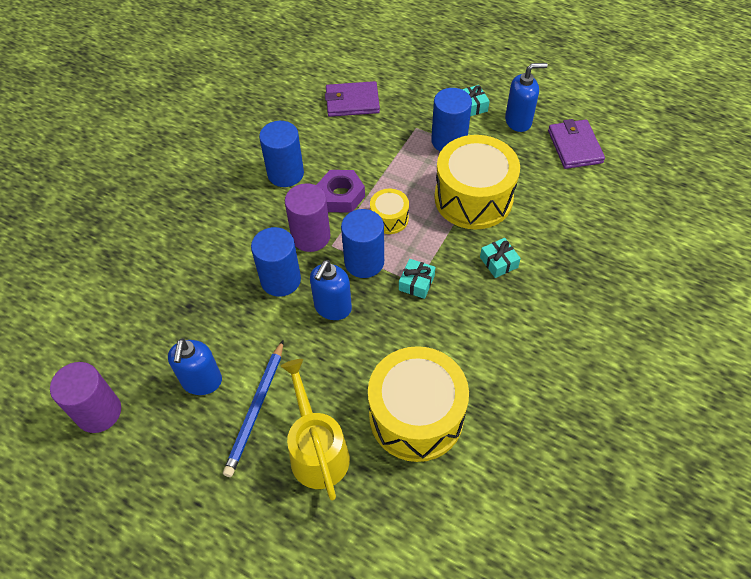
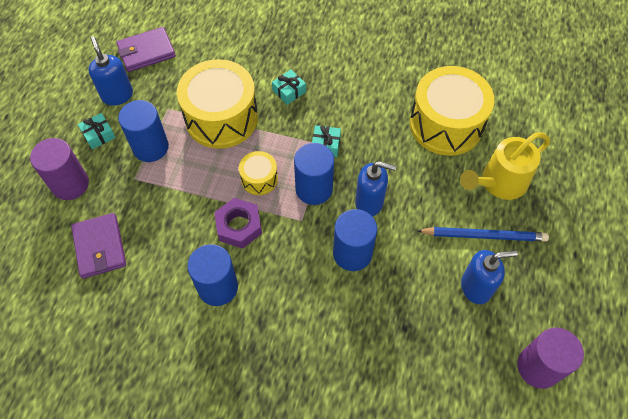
camera: 105 degrees left, 5 degrees up
purple cylinder [285,183,330,252] -> purple cylinder moved to [30,138,89,200]

